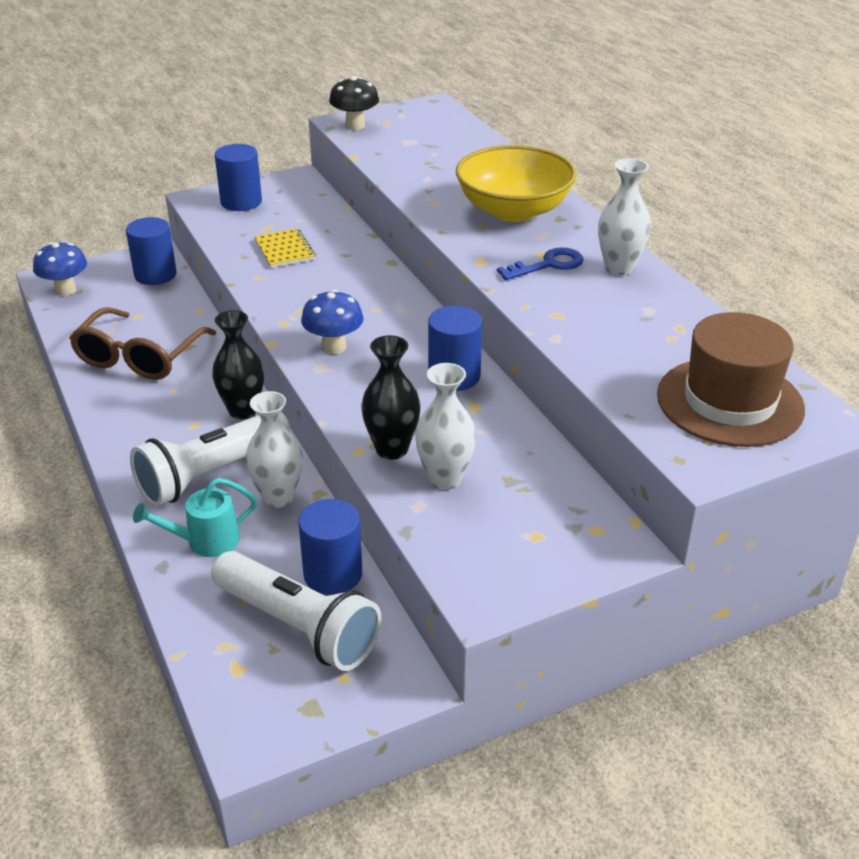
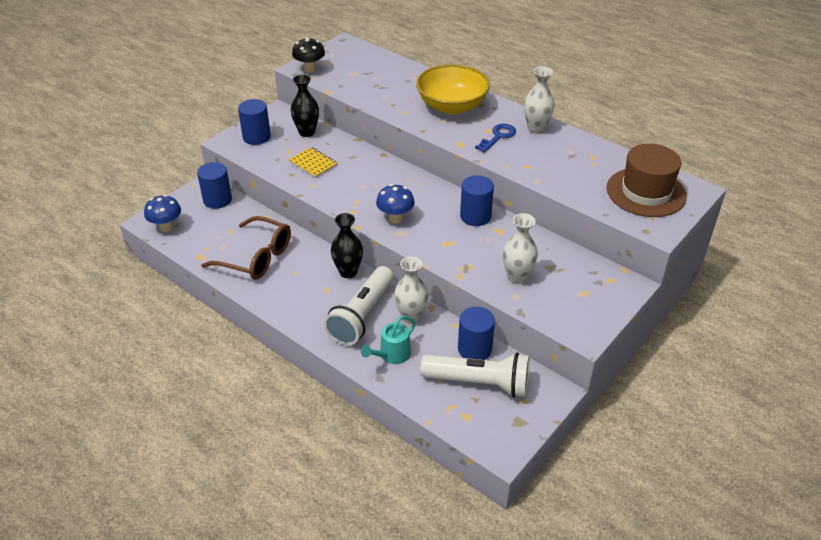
camera: 25 degrees left, 5 degrees up
brown glasses [69,307,216,380] -> brown glasses turned 60 degrees counterclockwise [201,216,291,280]
black vase [361,335,421,460] -> black vase moved to [291,75,319,137]

